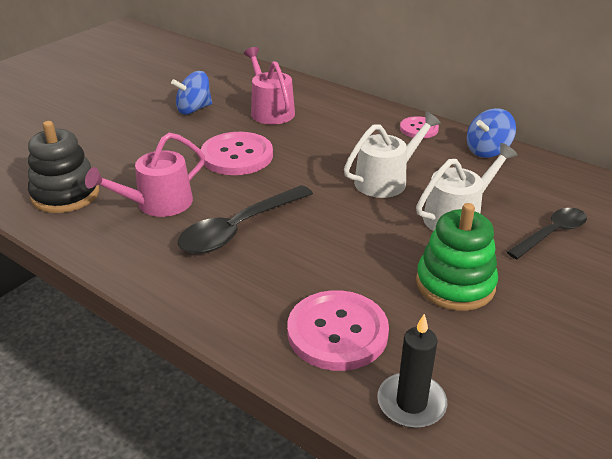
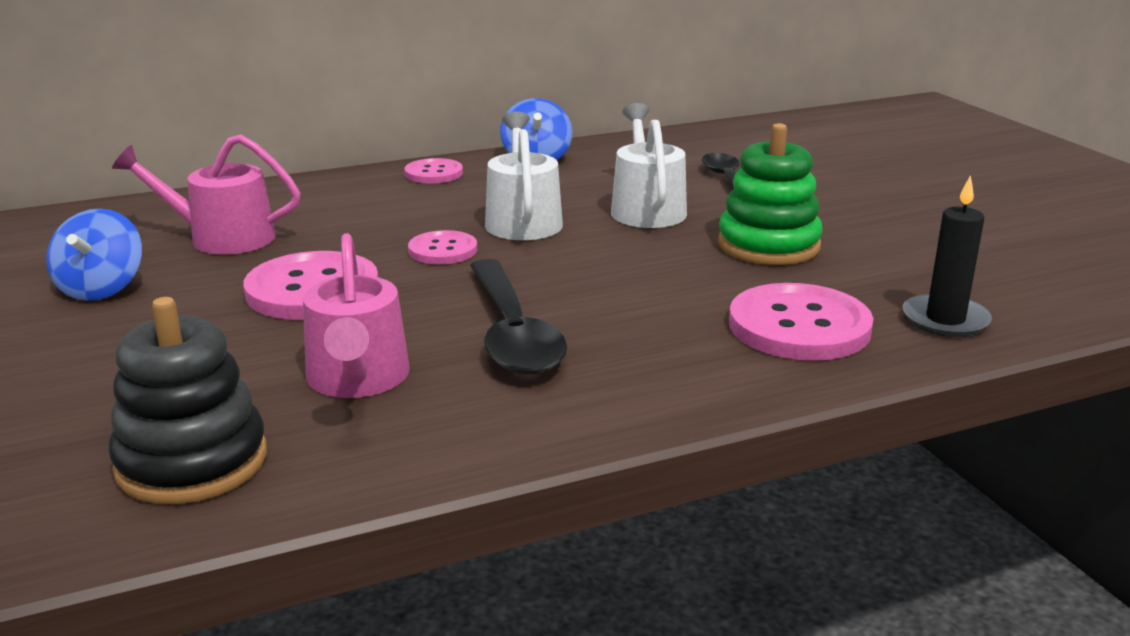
camera: 60 degrees left, 10 degrees down
none -> pink button [408,230,477,264]

